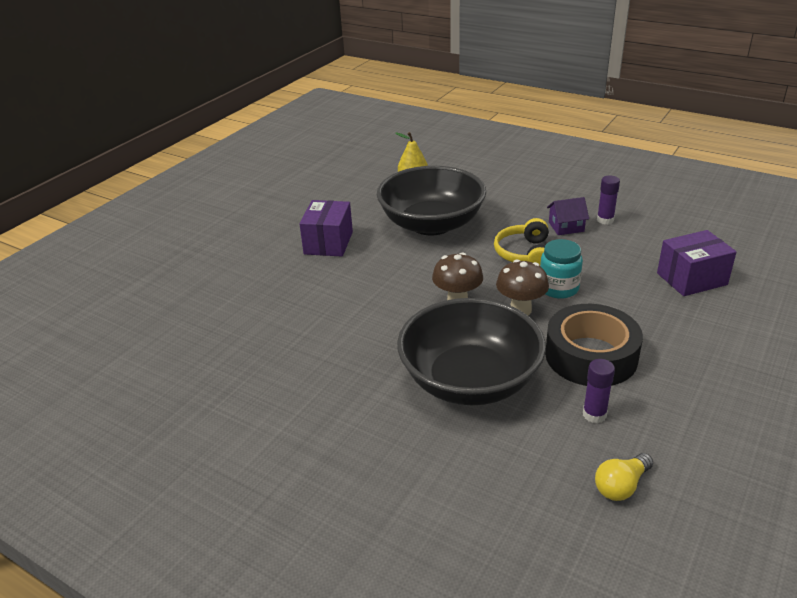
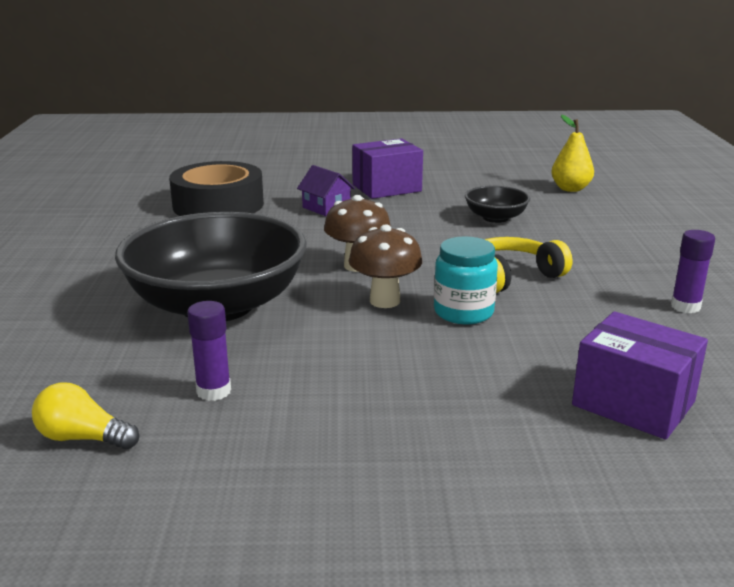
camera: 55 degrees right, 10 degrees down
black bowl [377,166,486,236] -> black bowl [465,186,530,223], size x0.45
black tape [545,304,643,386] -> black tape moved to [169,161,264,216]
purple house [547,197,589,235] -> purple house moved to [297,165,355,216]

